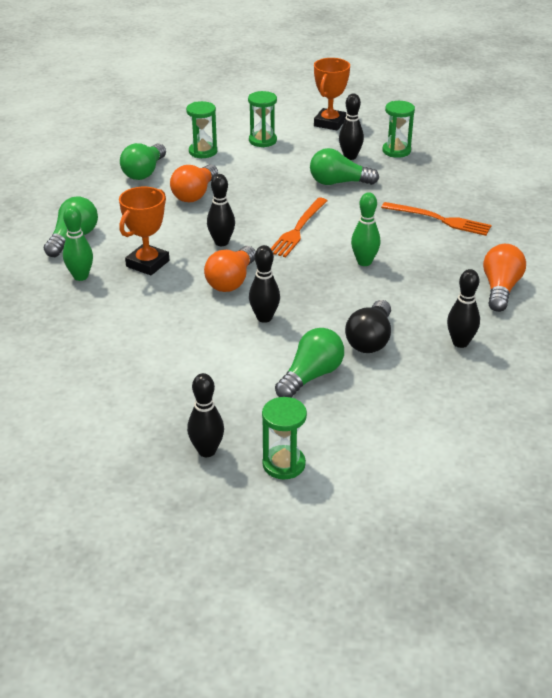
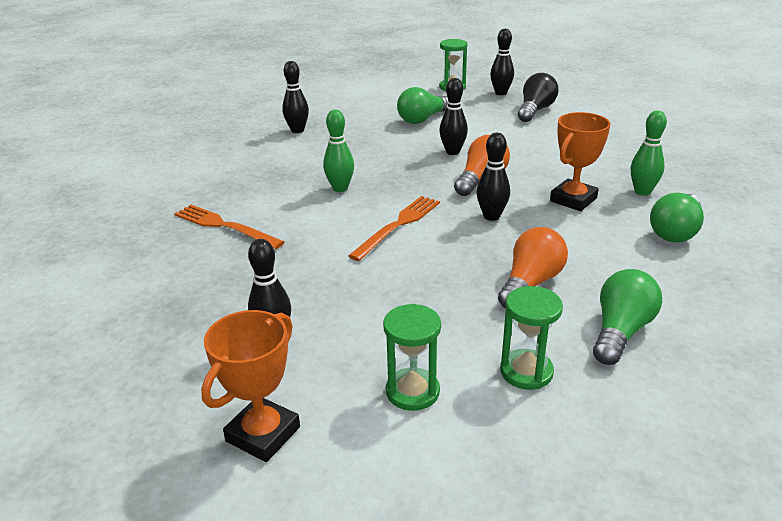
camera: 170 degrees left, 5 degrees down
green light bulb [310,148,379,185] -> none
black light bulb [345,300,391,353] -> black light bulb moved to [518,73,558,122]
green hourglass [382,101,415,158] -> none
orange light bulb [483,244,526,312] -> none

